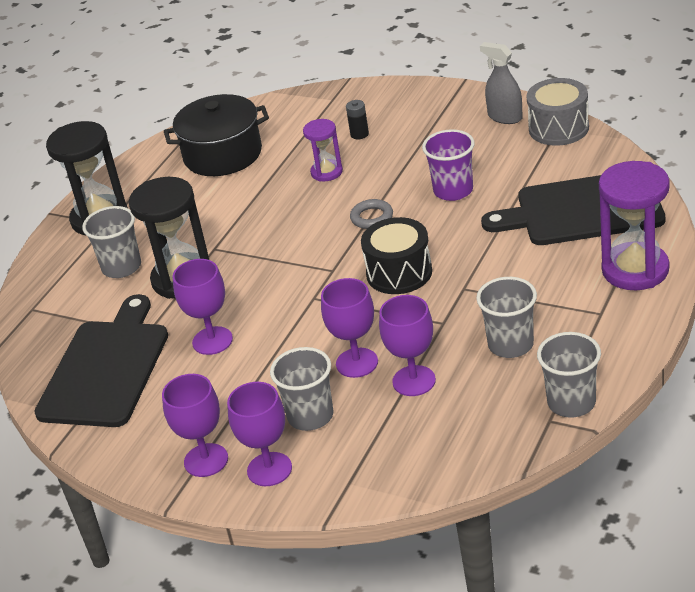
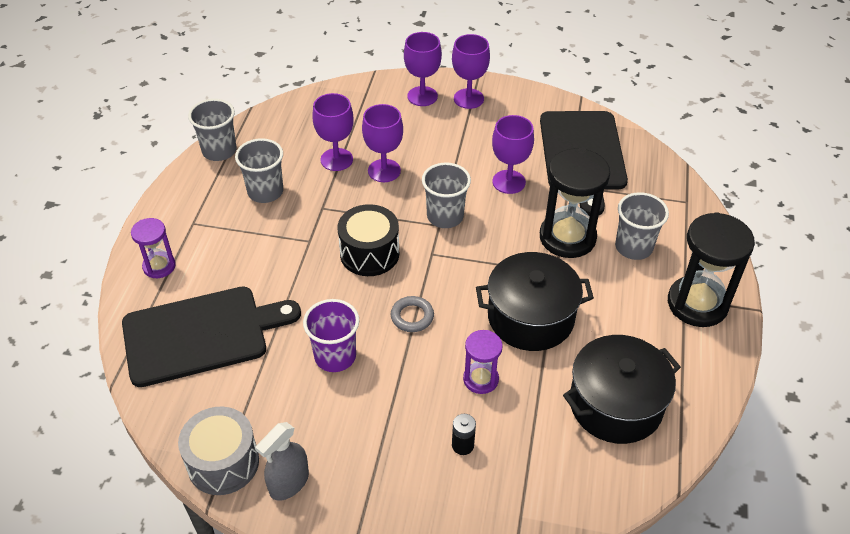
camera: 160 degrees right, 10 degrees up
grey cup [270,347,333,431] -> grey cup moved to [422,162,471,228]
grey spray bottle [480,42,523,124] -> grey spray bottle turned 105 degrees clockwise [256,422,309,501]
purple hourglass [599,161,670,290] -> purple hourglass [131,218,176,278], size x0.55
none -> black pot [476,252,594,351]

